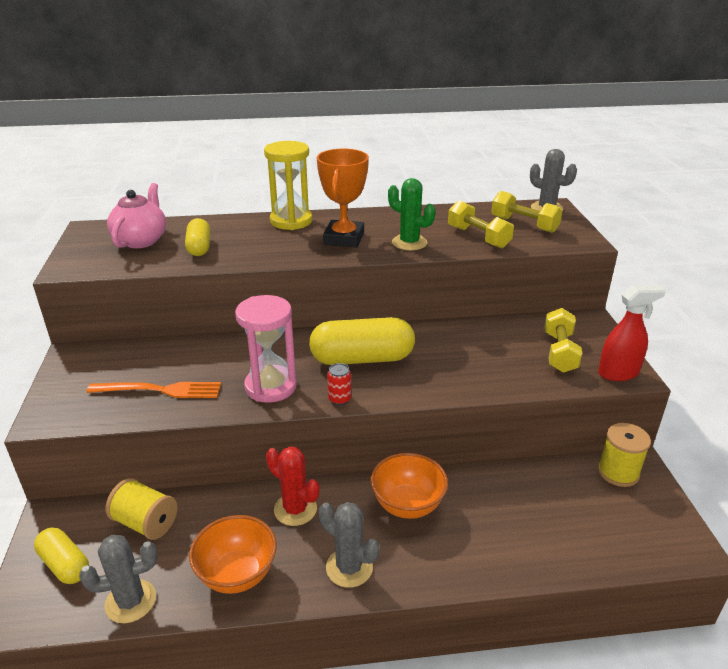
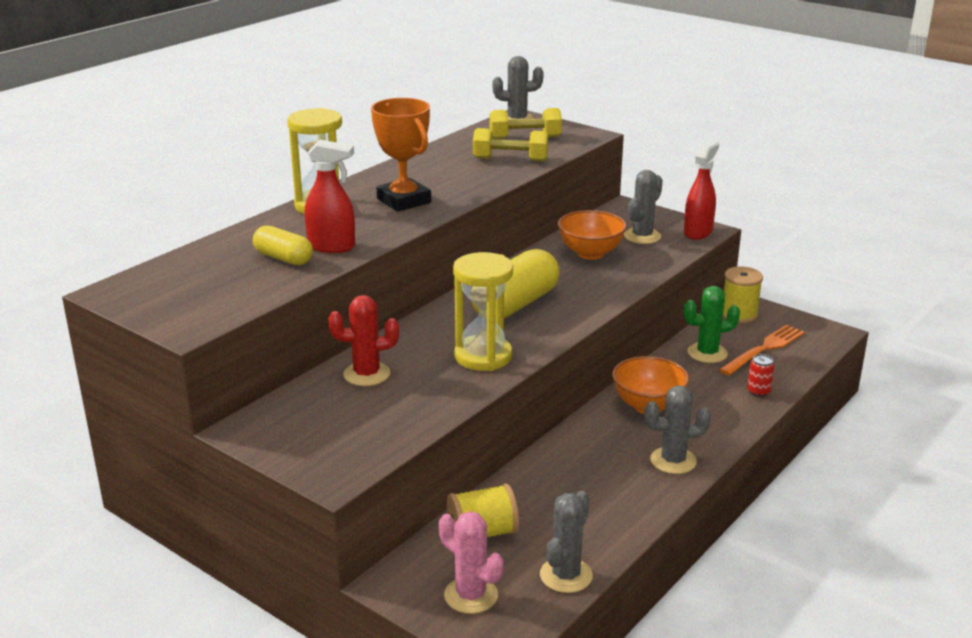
camera: 45 degrees left, 5 degrees down
yellow capsule [34,528,89,584] -> pink cactus [439,511,504,614]
orange fork [87,382,221,398] -> orange fork moved to [719,324,805,375]
pink teapot [107,183,166,248] -> none
orange bowl [189,515,277,594] -> orange bowl moved to [558,210,627,260]
pink hourglass [235,295,297,403] -> yellow hourglass [453,252,513,371]
red cactus [266,446,320,526] -> red cactus moved to [328,295,399,386]
red can [327,363,351,405] -> red can moved to [747,354,774,397]
green cactus [388,178,435,250] -> green cactus moved to [684,286,740,363]
yellow dumbbell [544,308,583,373] -> grey cactus [624,170,663,244]
none -> red spray bottle [304,140,355,253]

